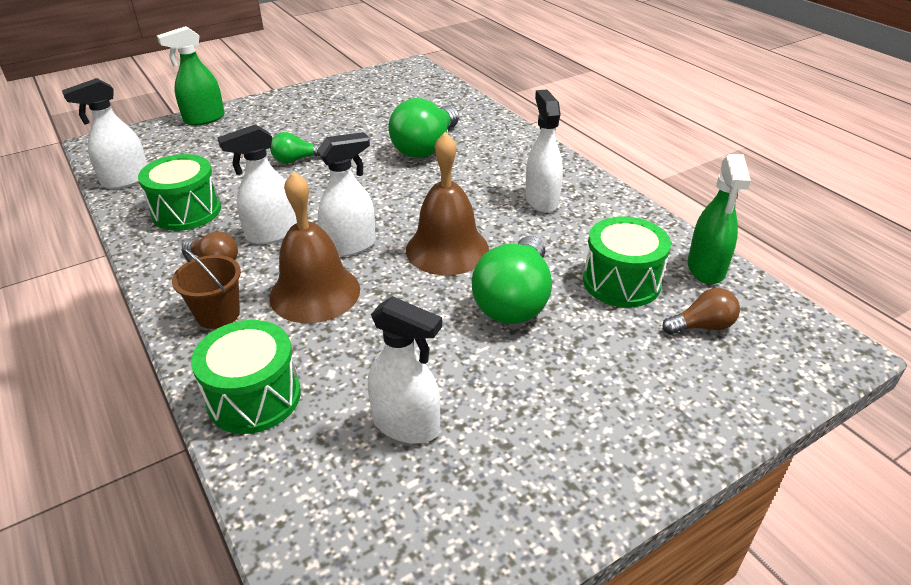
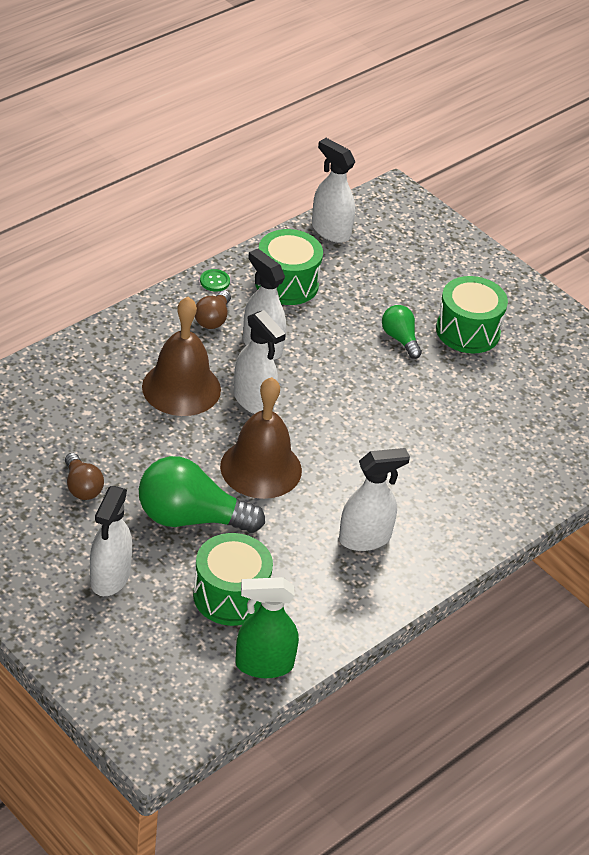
camera: 75 degrees right, 5 degrees up
green spray bottle [157,26,225,126] -> none
brown bucket [172,248,241,329] -> none
green drum [191,320,301,434] -> green drum moved to [436,276,508,353]
white spray bottle [368,296,442,444] -> white spray bottle moved to [90,486,132,596]
green light bulb [388,98,459,158] -> none
brown light bulb [662,288,740,335] -> brown light bulb moved to [65,453,104,500]
none -> green button [200,269,230,292]

